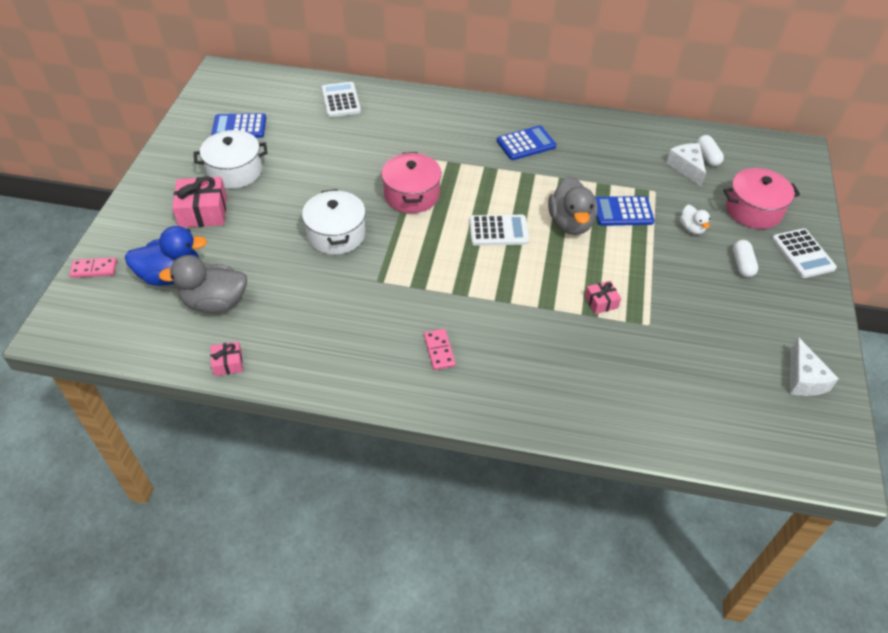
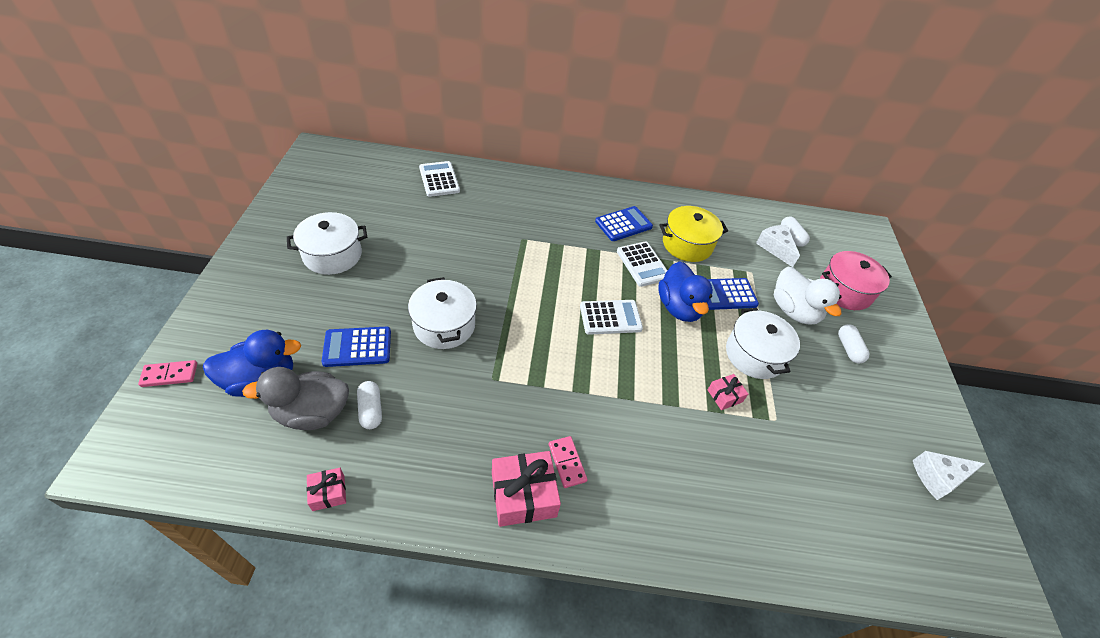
camera: 10 degrees left, 0 degrees up
pink gift [172,176,227,228] -> pink gift moved to [492,451,561,527]
blue calculator [211,113,266,138] -> blue calculator moved to [322,327,391,367]
pink pot [381,152,442,213] -> none
grey duck [548,176,598,235] -> blue duck [658,261,713,322]
white duck [680,205,710,234] -> white duck [774,267,842,325], size x1.93
white calculator [772,228,837,278] -> white calculator moved to [617,242,668,287]
white cheese [790,337,839,396] -> white cheese turned 90 degrees clockwise [913,451,985,500]
none -> white capsule [357,381,382,429]
none -> yellow pot [659,206,728,262]
none -> white pot [726,308,800,379]

